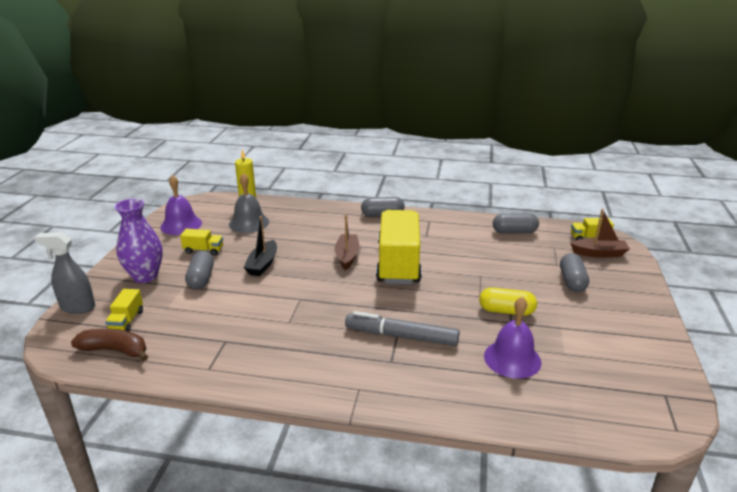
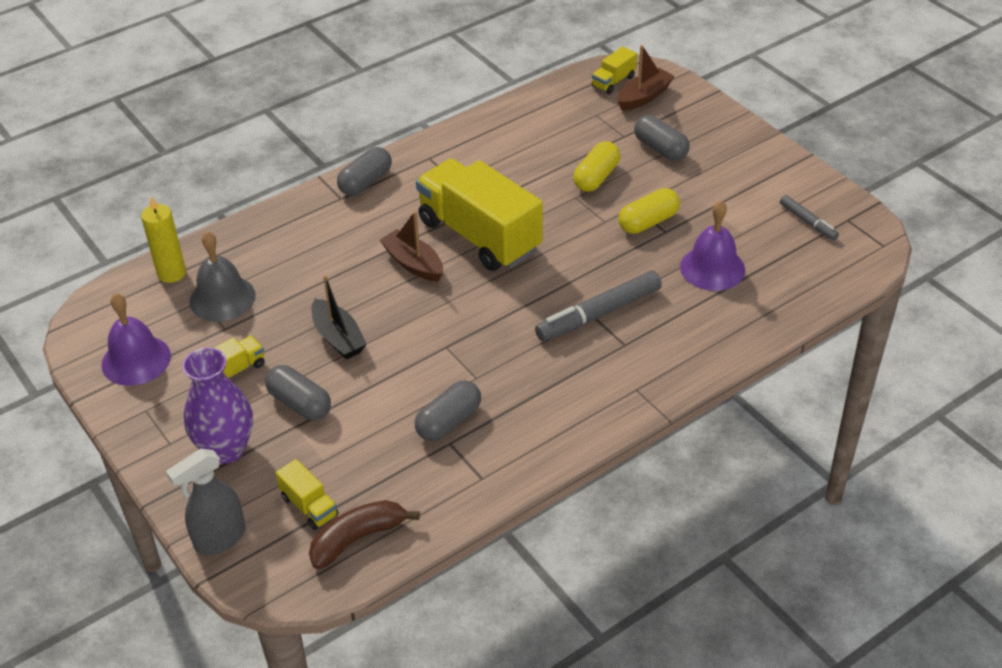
camera: 45 degrees left, 15 degrees up
grey capsule [493,213,539,234] -> grey capsule moved to [415,380,481,441]
none -> yellow capsule [573,141,620,192]
none -> grey marker [780,195,839,240]

